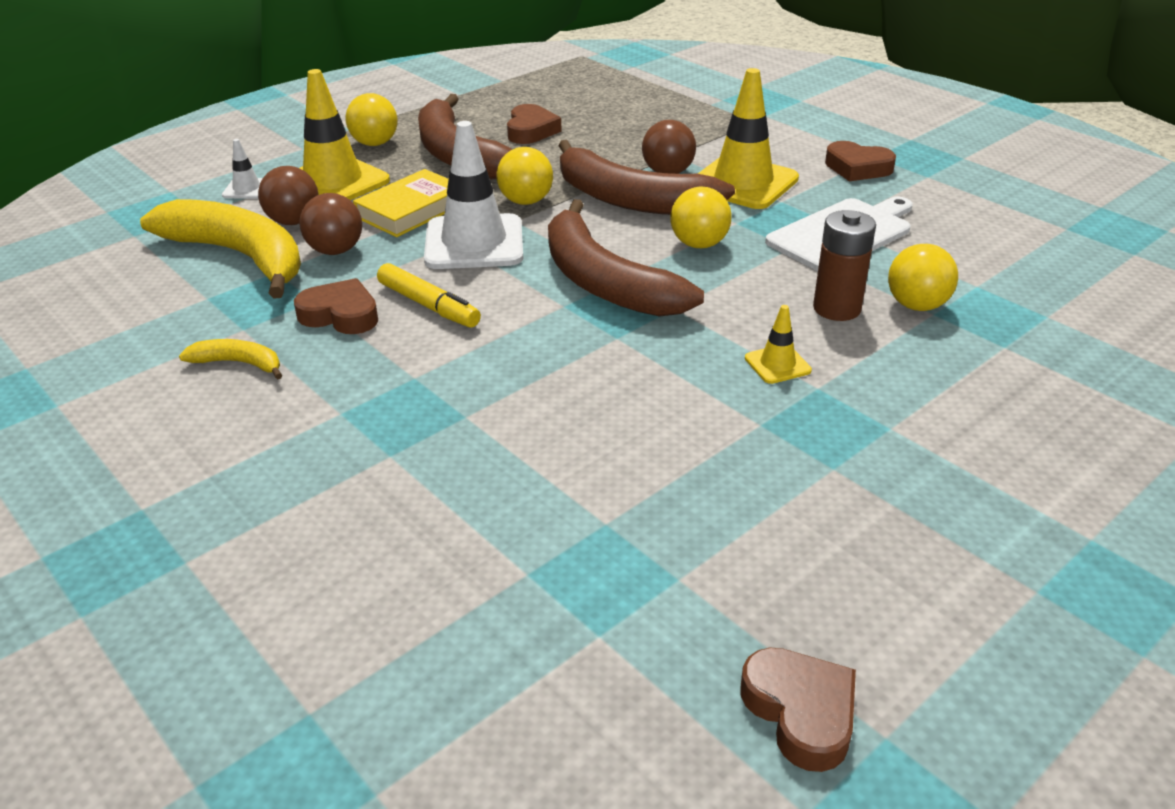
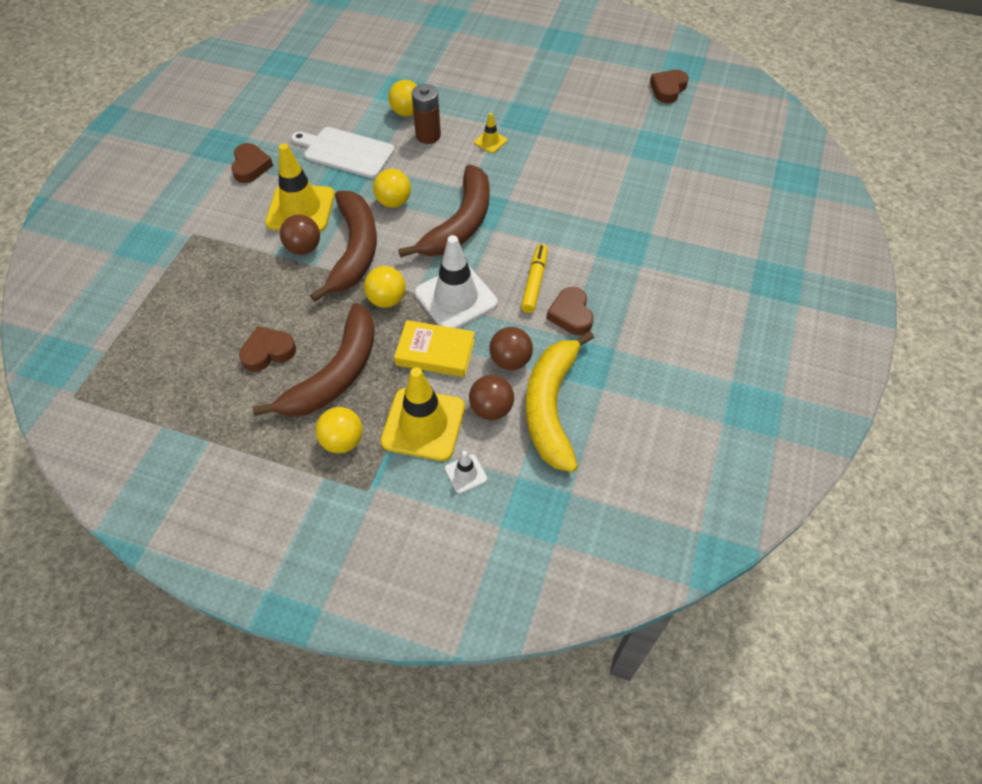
camera: 120 degrees left, 20 degrees up
yellow banana [179,339,282,379] -> none

